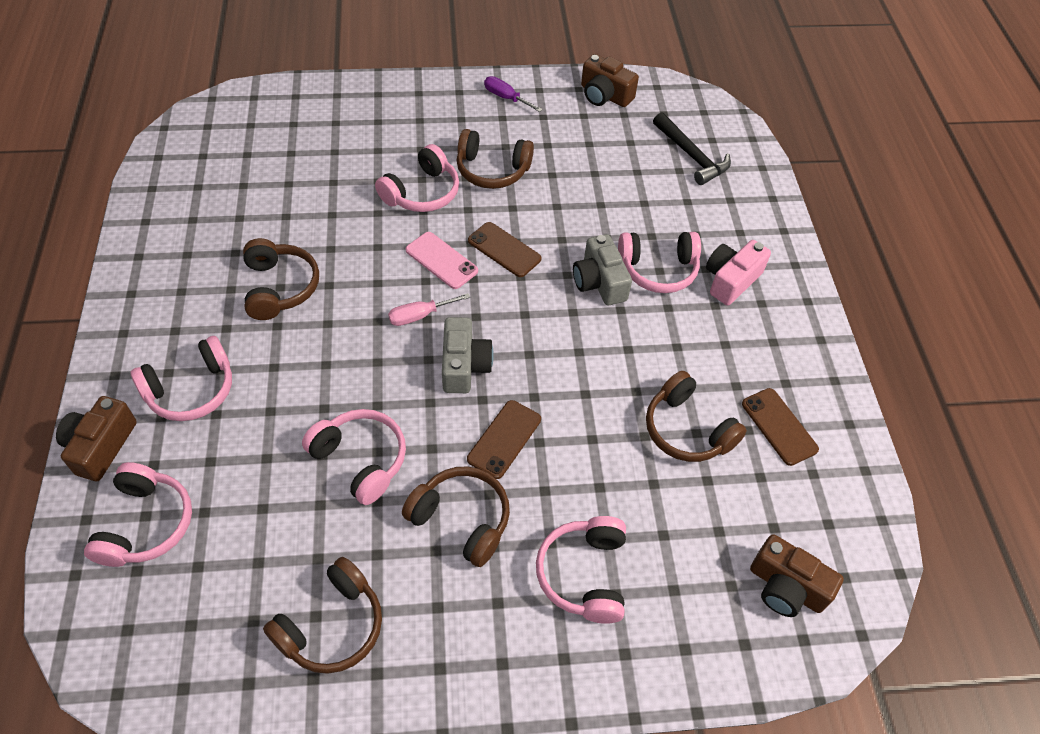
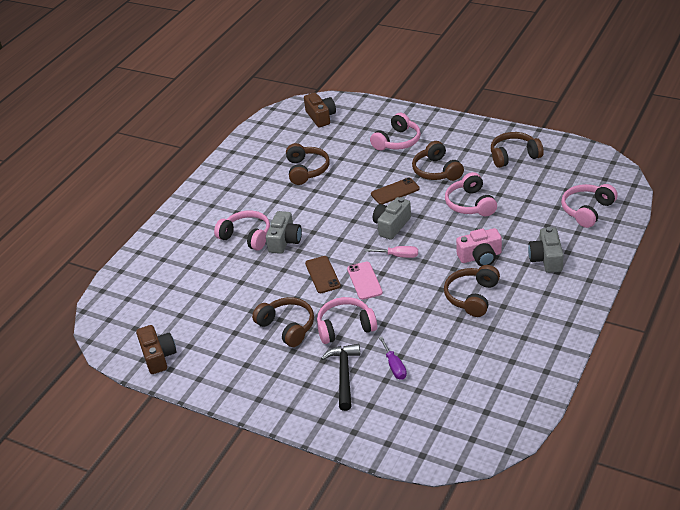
camera: 140 degrees left, 15 degrees down
brown camera [56,396,137,481] -> none
pink headphones [130,336,232,421] -> grey camera [528,227,564,273]
purple screwdriver [484,76,543,112] -> purple screwdriver moved to [379,337,407,380]
black hammer [653,112,731,185] -> black hammer moved to [321,344,360,411]
pink camera [706,240,771,306] -> pink camera moved to [456,228,502,266]
brown phone [742,388,819,466] -> none

